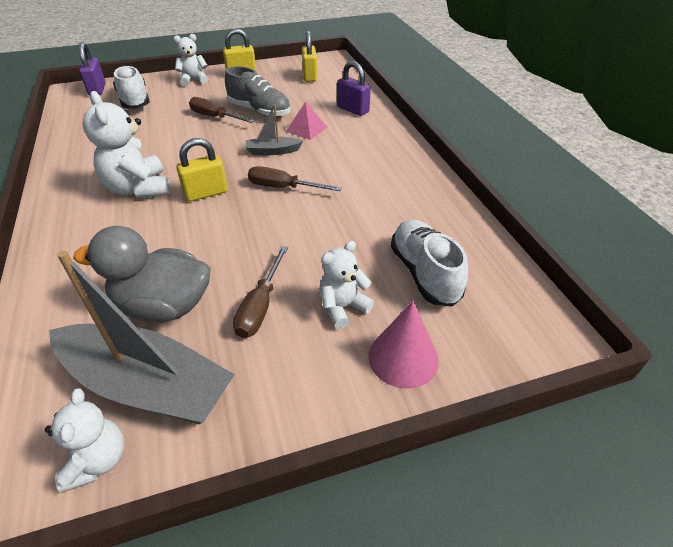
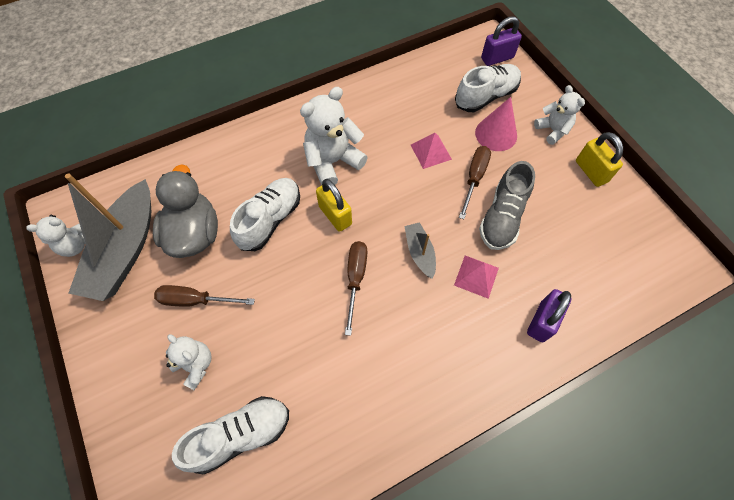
camera: 80 degrees right, 20 degrees up
yellow padlock [302,31,317,82] -> none
pink cone [369,300,439,389] -> pink cone moved to [475,97,517,151]
none -> white shoe [230,178,300,251]
none -> pink pyramid [411,133,452,169]

